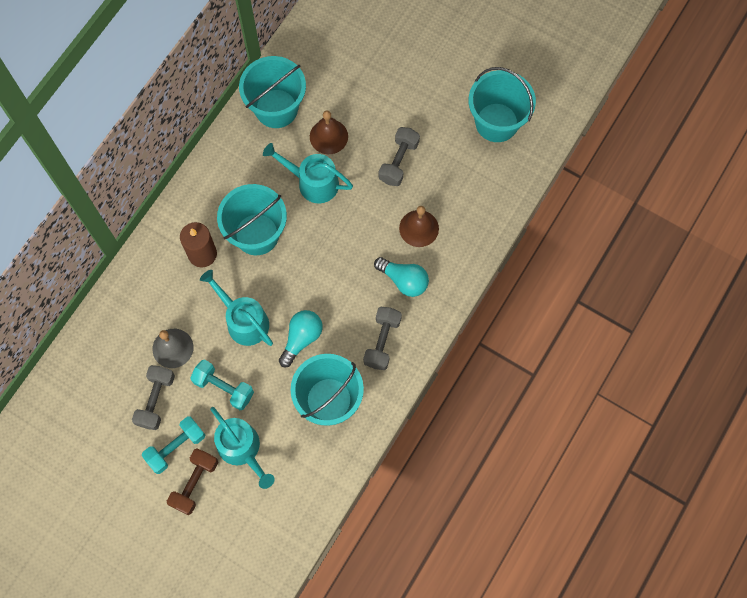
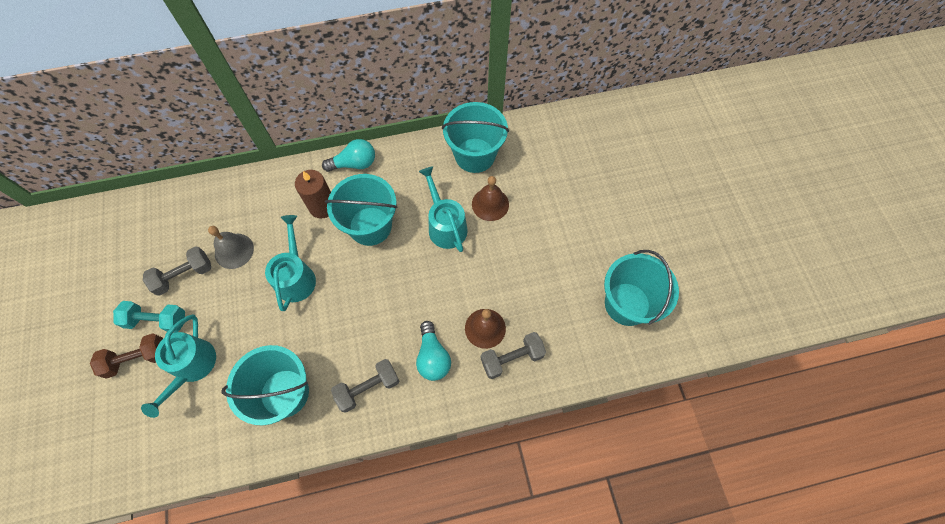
camera: 45 degrees right, 5 degrees down
turquoise dumbbell [190,360,254,410] -> none
turquoise light bulb [279,310,323,368] -> turquoise light bulb moved to [322,139,375,172]
grey dumbbell [379,127,420,186] -> grey dumbbell moved to [481,332,546,379]

